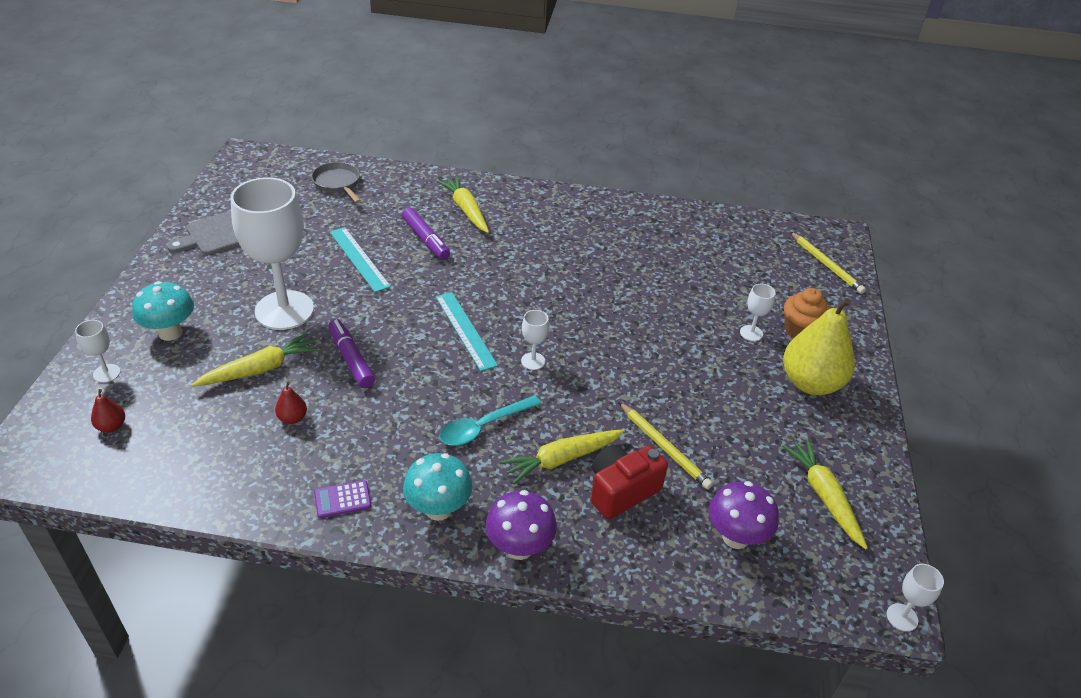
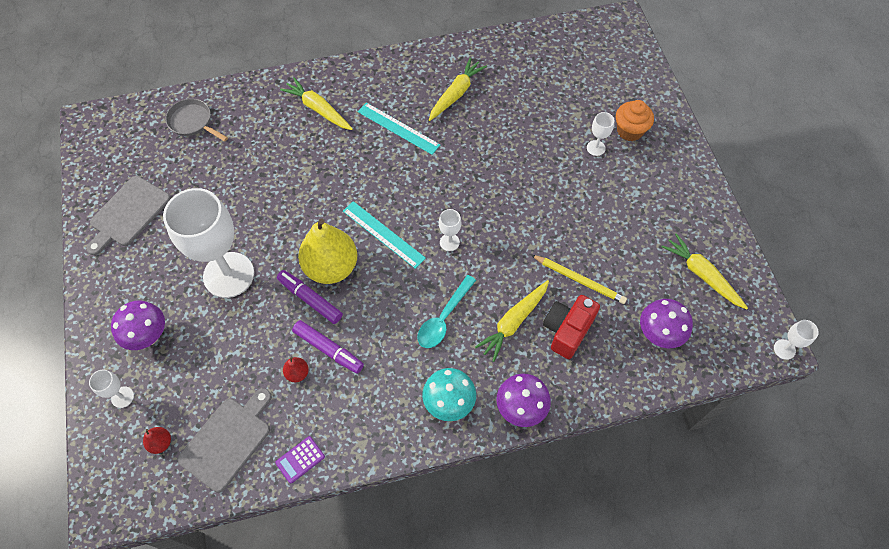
camera: 20 degrees left, 20 degrees up
turquoise mushroom [132,281,194,341] -> purple mushroom [111,300,165,350]
yellow carrot [192,333,318,387] -> yellow carrot moved to [429,58,487,121]
purple calculator [314,480,372,518] -> purple calculator moved to [275,436,325,483]
turquoise ruler [330,227,391,292] -> turquoise ruler moved to [358,102,440,155]
purple marker [402,208,450,260] -> purple marker moved to [292,320,364,374]
yellow pear [783,298,855,395] -> yellow pear moved to [298,219,357,284]
yellow pencil [791,232,866,294] -> none
none -> grey cutting board [177,388,272,492]

